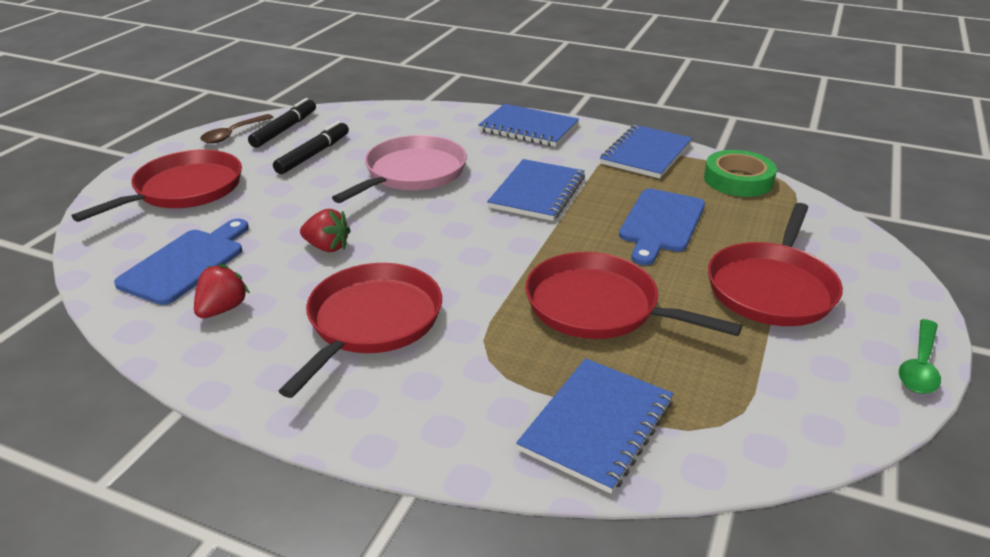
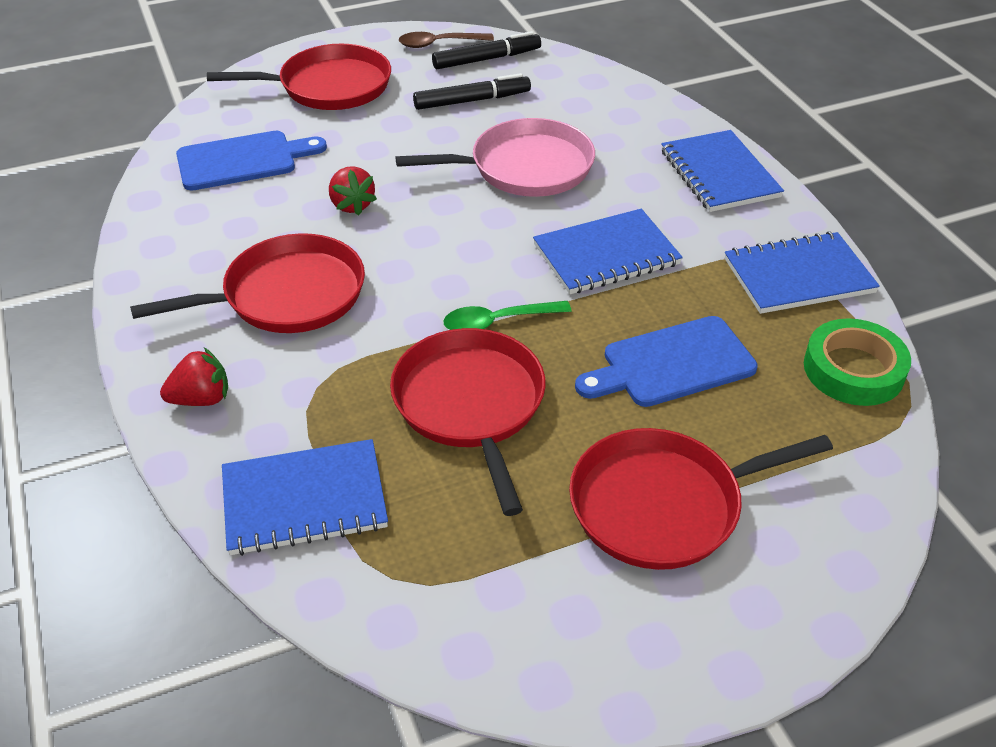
camera: 45 degrees right, 10 degrees up
red strawberry [194,263,250,318] -> red strawberry moved to [160,348,228,406]
green spoon [899,319,941,394] -> green spoon moved to [444,301,572,330]

